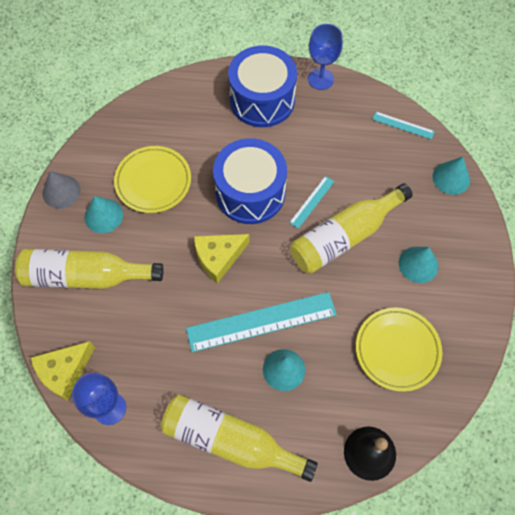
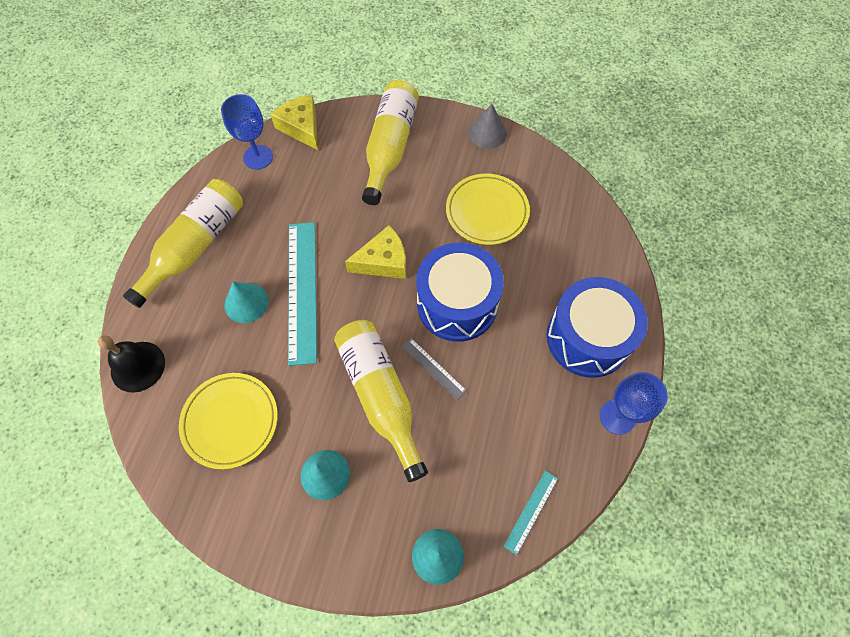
camera: 100 degrees right, 0 degrees up
turquoise cone [85,196,123,233] -> none
yellow cheese [194,234,250,284] -> yellow cheese turned 90 degrees clockwise [345,225,406,279]
turquoise ruler [289,176,335,229] -> grey ruler [402,338,467,400]

